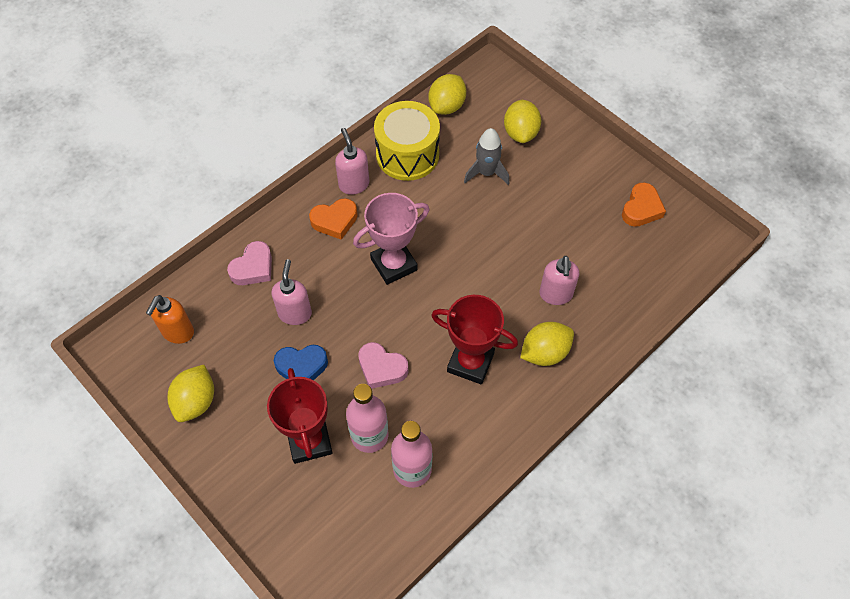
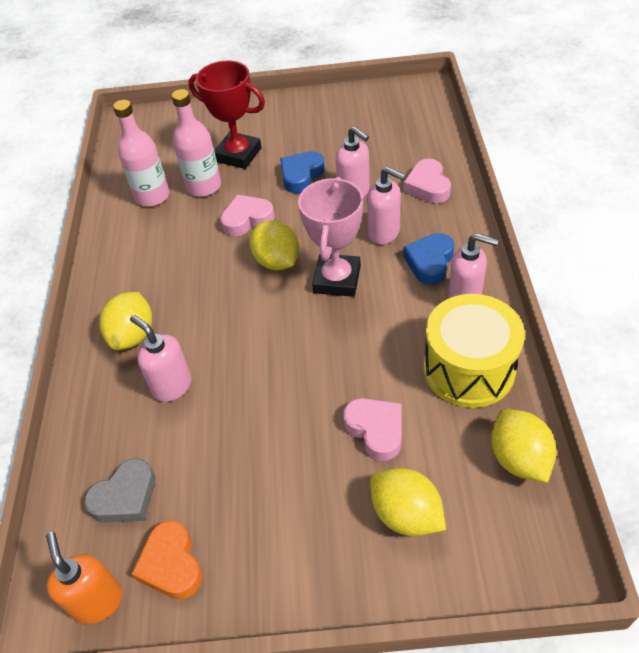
camera: 135 degrees right, 10 degrees down
orange soap dispenser [146,295,194,344] -> orange soap dispenser moved to [46,532,122,624]
yellow lemon [168,365,214,422] -> yellow lemon moved to [250,220,299,270]
orange heart [309,198,358,240] -> blue heart [403,233,454,285]
red trophy [431,295,518,384] -> none
grey rocket [464,128,509,185] -> pink heart [343,398,402,461]
none -> grey heart [84,458,155,523]
none -> pink soap dispenser [367,167,406,244]

